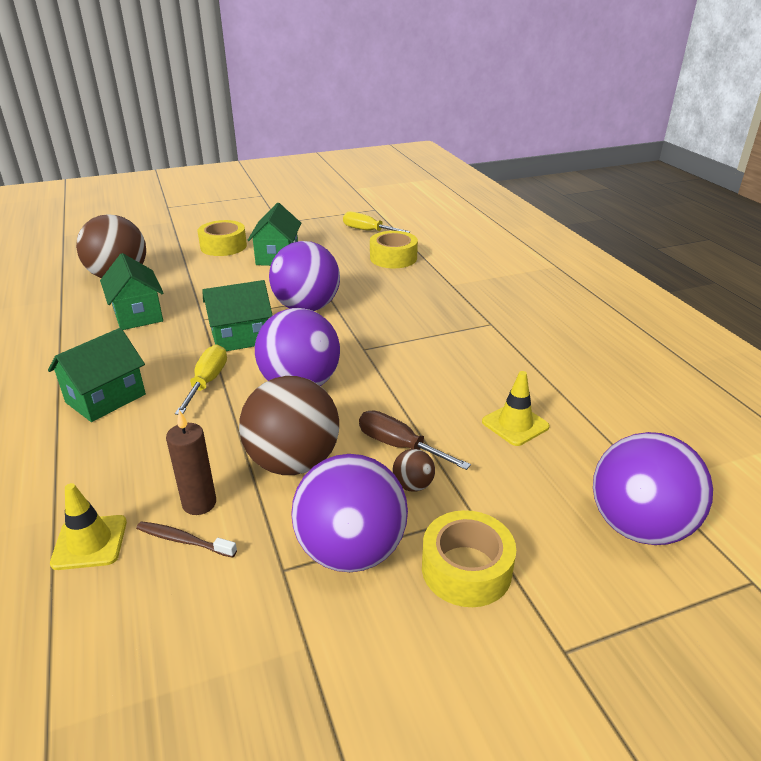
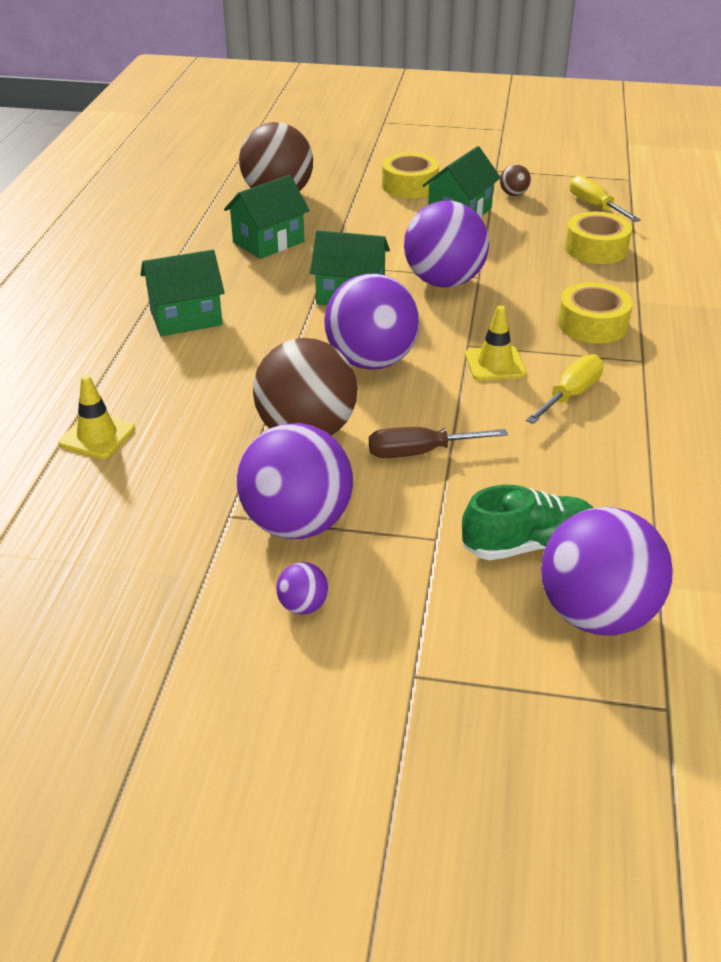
camera: 30 degrees right, 5 degrees up
green house [100,253,164,330] -> green house turned 45 degrees clockwise [224,175,310,259]
brown toothbrush [136,521,237,558] -> none
brown candle [166,410,216,515] -> none
yellow screwdriver [175,344,227,415] -> yellow screwdriver moved to [526,354,604,424]
brown screwdriver [359,410,471,470] -> brown screwdriver turned 75 degrees counterclockwise [369,427,508,458]
brown ball [393,449,435,492] -> brown ball moved to [500,164,531,196]
yellow tape [422,510,516,607] -> yellow tape moved to [558,282,633,344]
yellow traffic cone [482,371,550,446] -> yellow traffic cone moved to [465,305,527,381]
none -> purple ball [276,562,329,615]
none -> green shoe [462,485,593,560]

